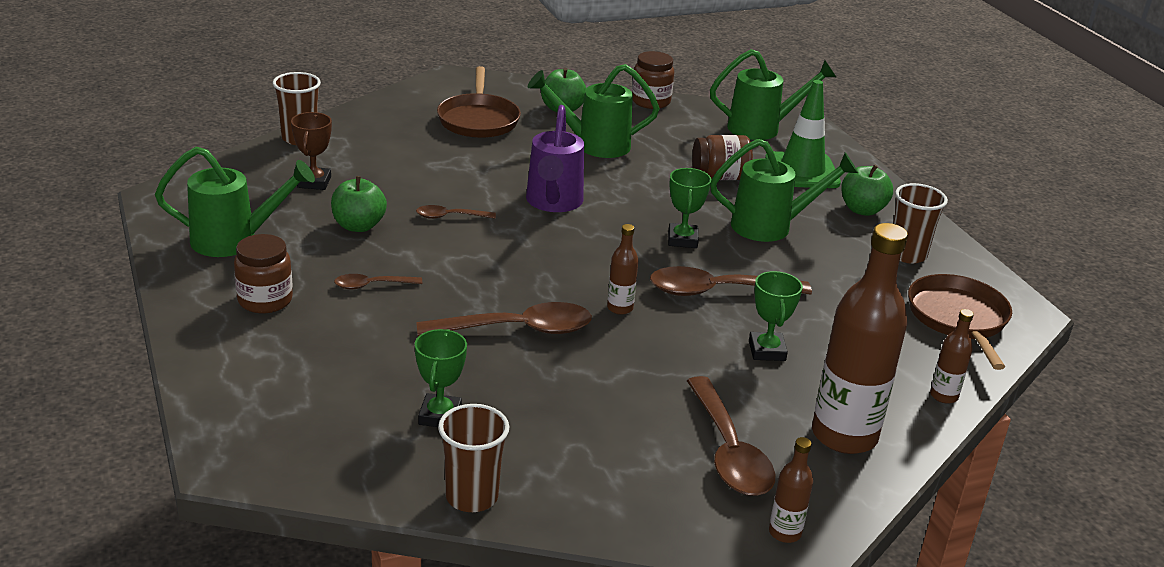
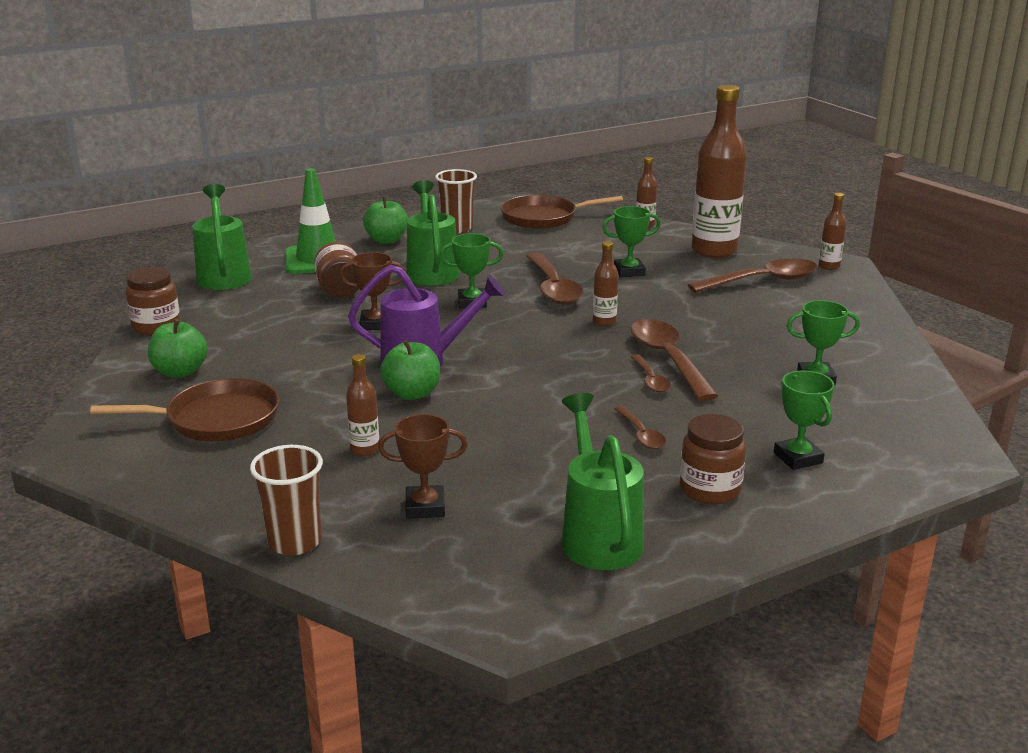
camera: 95 degrees left, 5 degrees down
green apple [331,176,387,232] -> green apple moved to [380,340,440,400]
brown spoon [416,205,496,219] -> brown spoon moved to [631,355,671,392]
brown cup [438,404,510,512] -> none
green watering can [528,64,660,158] -> none
none -> brown trophy [339,252,405,330]
none -> brown bottle [346,354,379,456]
none -> green trophy [774,371,834,470]

